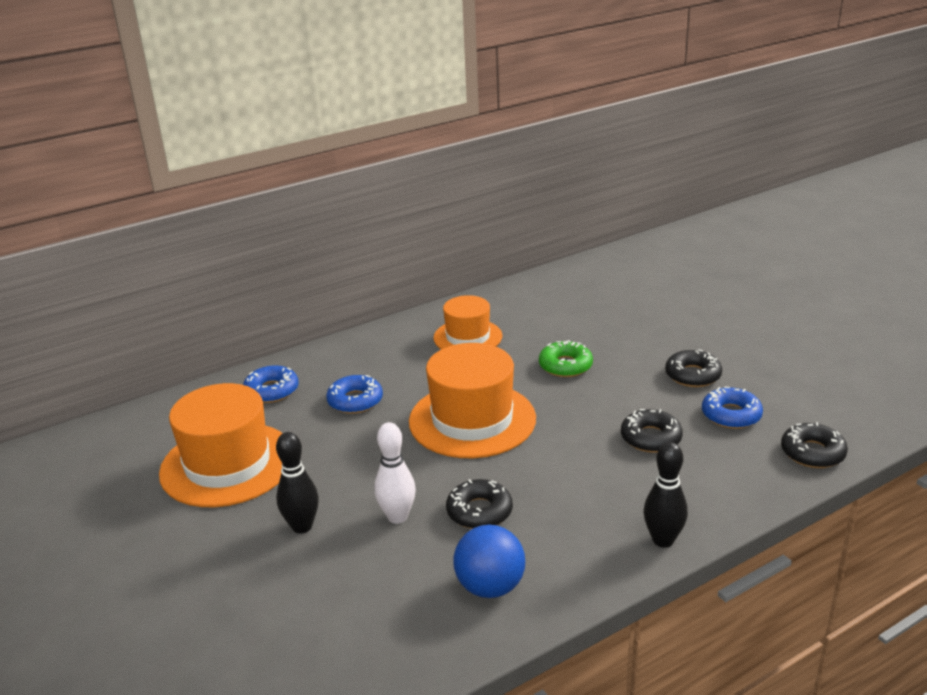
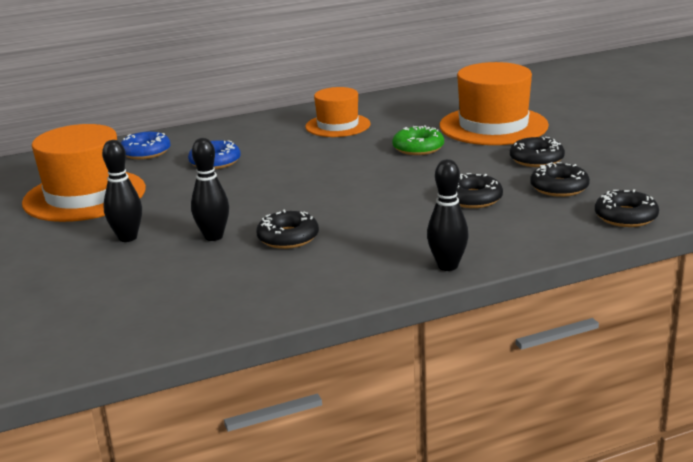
camera: 10 degrees right, 5 degrees down
white bowling pin [374,422,416,524] -> black bowling pin [191,138,229,241]
orange hat [409,343,536,458] -> orange hat moved to [440,62,549,145]
blue ball [453,525,525,598] -> none
blue donut [702,386,763,429] -> black donut [530,162,590,197]

